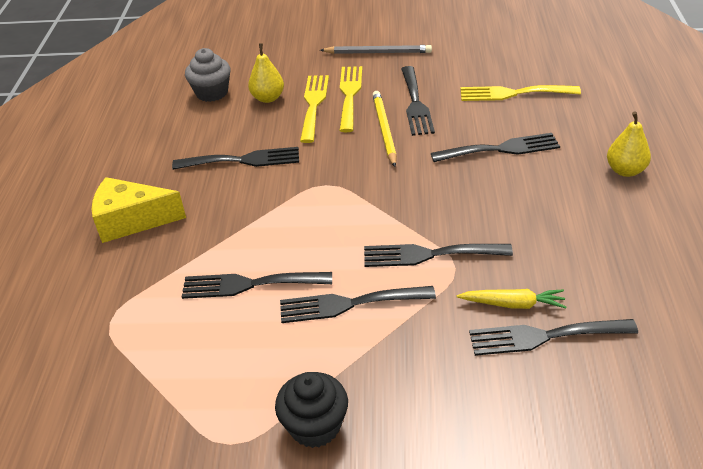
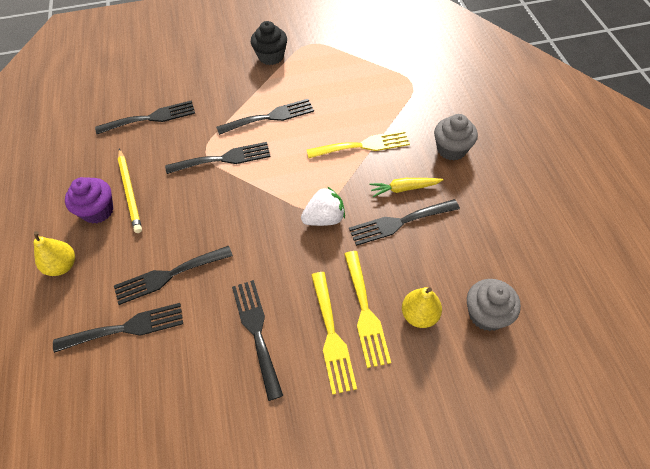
camera: 165 degrees right, 15 degrees up
yellow cheese [92,177,186,243] -> grey cupcake [434,114,478,160]
black fork [182,272,332,299] -> black fork moved to [53,303,183,353]
grey pencil [320,45,432,54] -> none
yellow pencil [372,91,397,167] -> yellow pencil moved to [118,149,142,233]
yellow carrot [457,289,566,309] -> yellow carrot moved to [369,178,443,197]
yellow fork [460,85,581,101] -> yellow fork moved to [307,130,410,158]
none -> purple cupcake [65,177,113,223]
none -> white strawberry [301,187,345,226]

